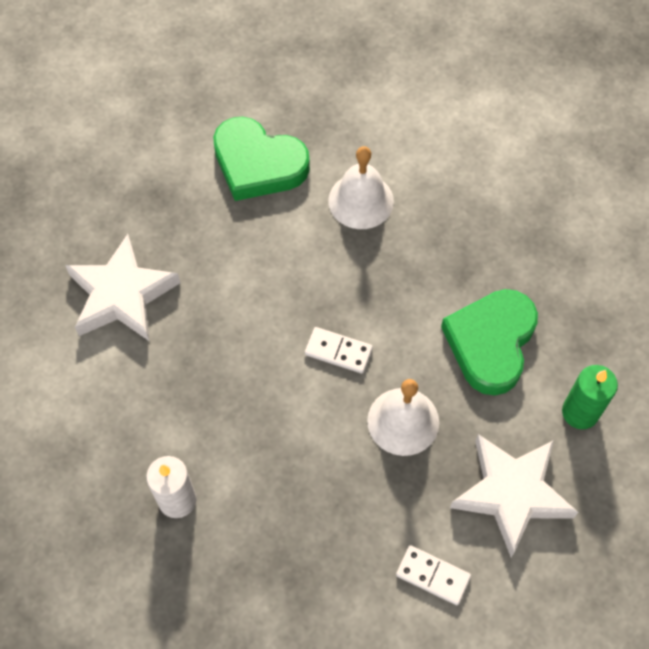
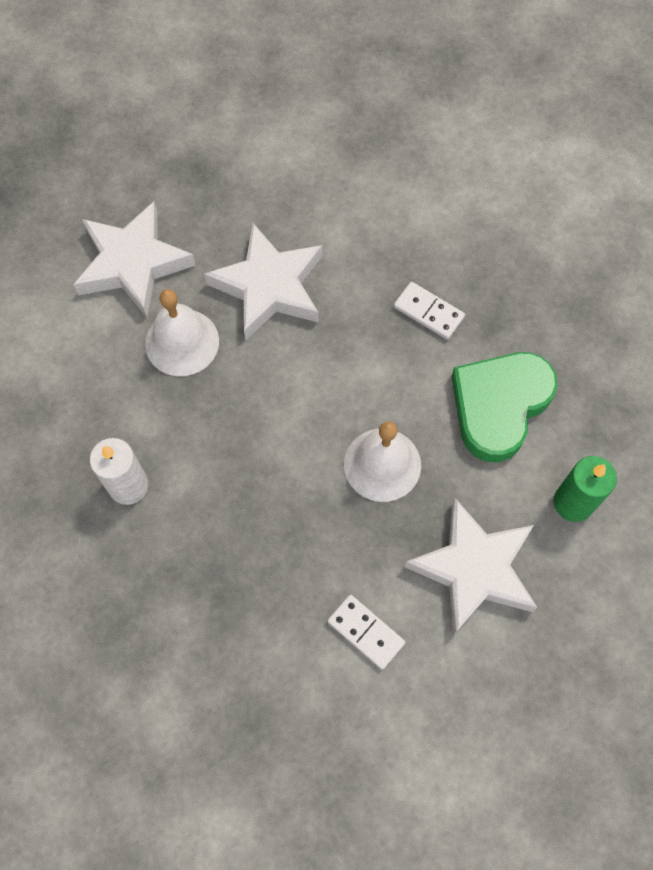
camera: 15 degrees right, 5 degrees up
green heart [213,117,310,201] -> none
white domino [305,327,373,374] -> white domino moved to [394,282,465,340]
white bell [328,146,394,229] -> white bell moved to [145,289,219,376]
none -> white star [204,223,322,340]

